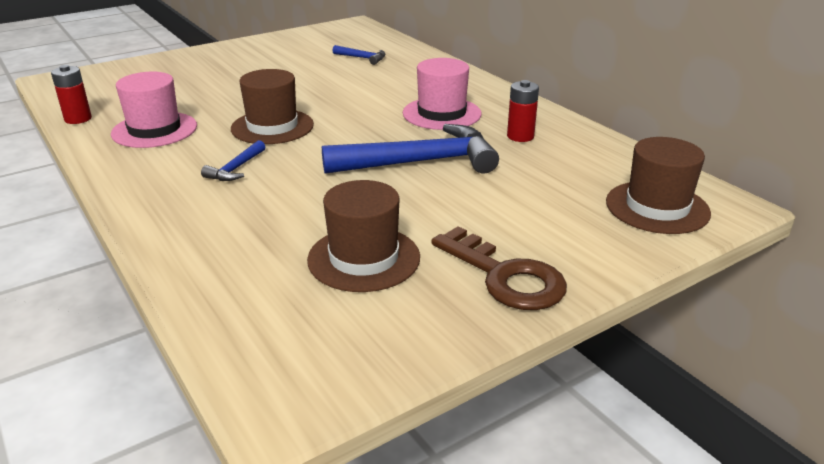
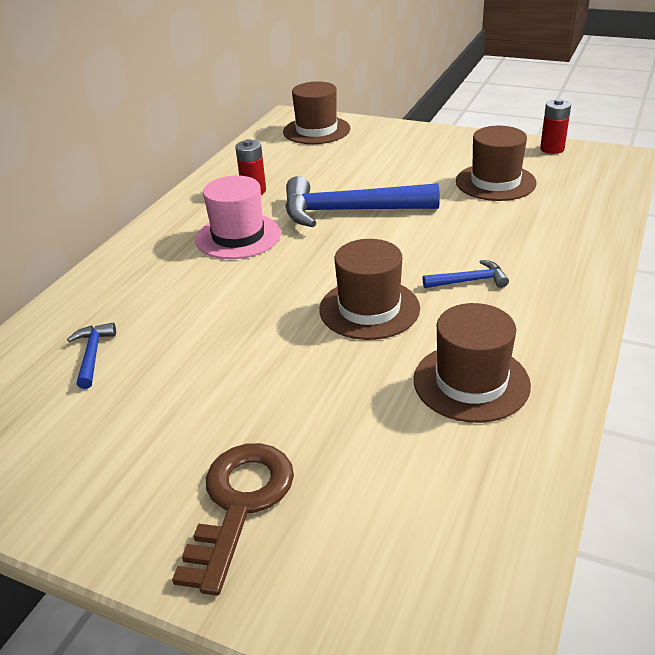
camera: 120 degrees left, 5 degrees up
red battery [51,65,92,124] -> red battery moved to [540,98,571,154]
pink hat [111,72,197,148] -> brown hat [414,303,531,423]
blue hammer [322,124,499,174] -> blue hammer turned 45 degrees counterclockwise [285,176,440,227]
brown key [431,226,567,310] -> brown key moved to [172,443,294,596]

